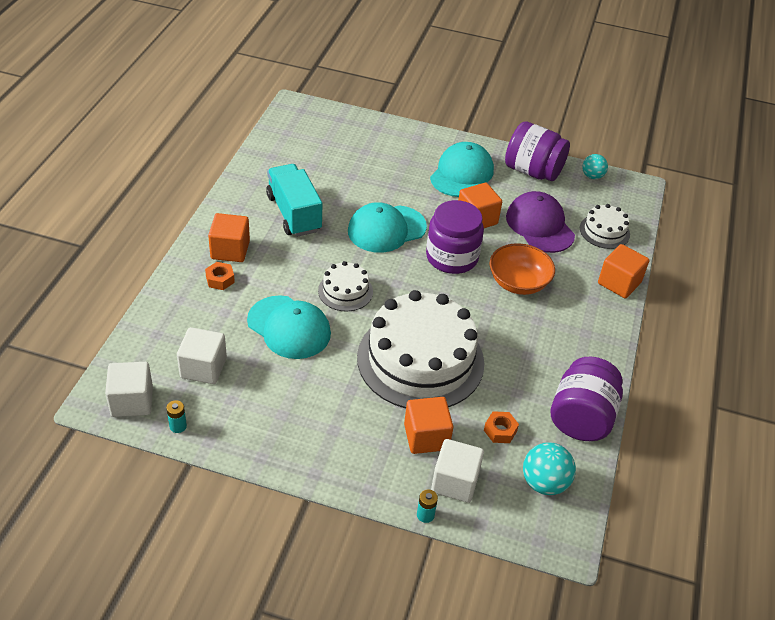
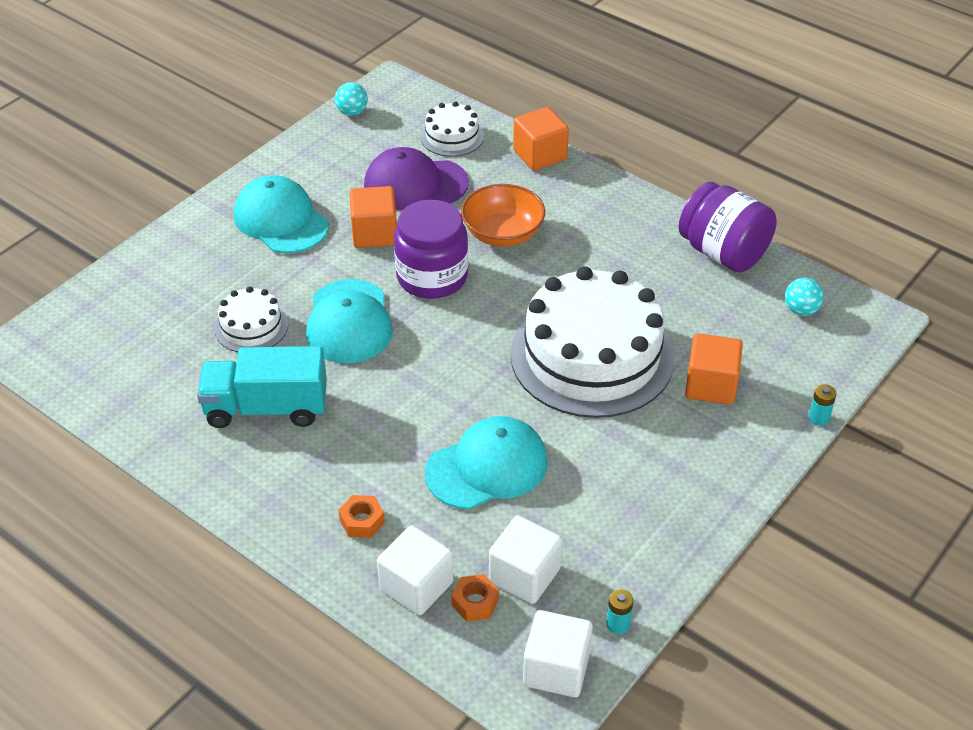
camera: 65 degrees left, 0 degrees up
orange cube [208,213,250,262] -> none
white cake [318,261,373,311] -> white cake moved to [214,286,288,352]
white cube [431,439,484,503] -> white cube moved to [377,525,453,615]
orange nut [484,411,519,443] -> orange nut moved to [452,574,499,622]
purple jar [505,121,570,181] -> none
turquoise ball [523,442,576,495] -> turquoise ball [785,278,824,316], size x0.66

